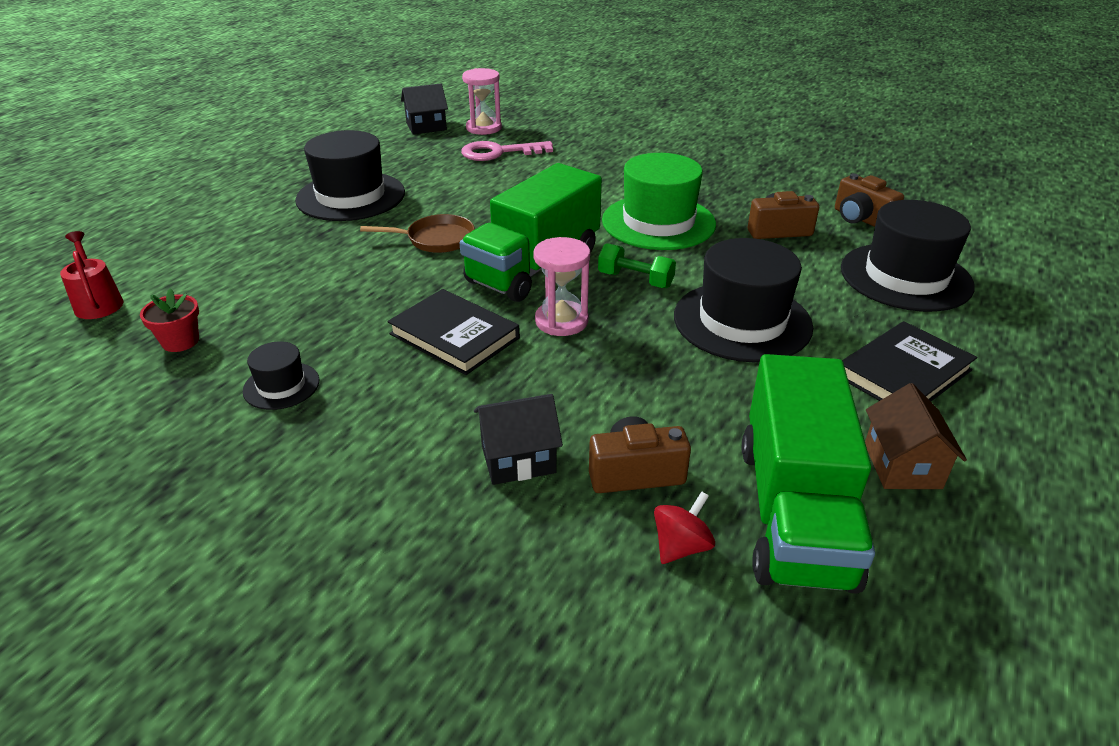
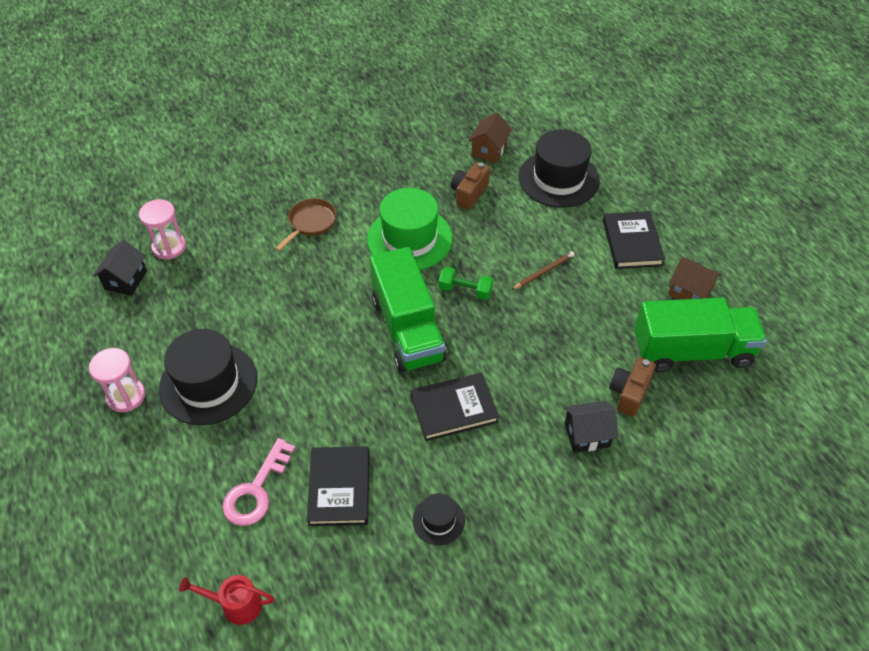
camera: 55 degrees left, 15 degrees up
red flower pot [140,288,199,352] -> none
brown pan [360,214,475,253] -> brown pan moved to [275,198,336,251]
pink key [461,141,553,161] -> pink key moved to [222,438,295,526]
black house [474,394,563,485] -> black house turned 60 degrees clockwise [564,401,619,453]
pink hourglass [533,237,590,336] -> pink hourglass moved to [89,348,145,412]
green dumbbell [598,243,676,288] -> green dumbbell turned 45 degrees clockwise [439,267,493,300]
red spinning top [654,491,715,564] -> none
black hat [674,238,813,362] -> brown pencil [512,251,575,290]
green truck [742,354,875,594] -> green truck turned 45 degrees counterclockwise [634,298,767,372]
brown camera [835,174,904,227] -> brown house [468,112,512,163]
none -> black book [307,446,370,526]

